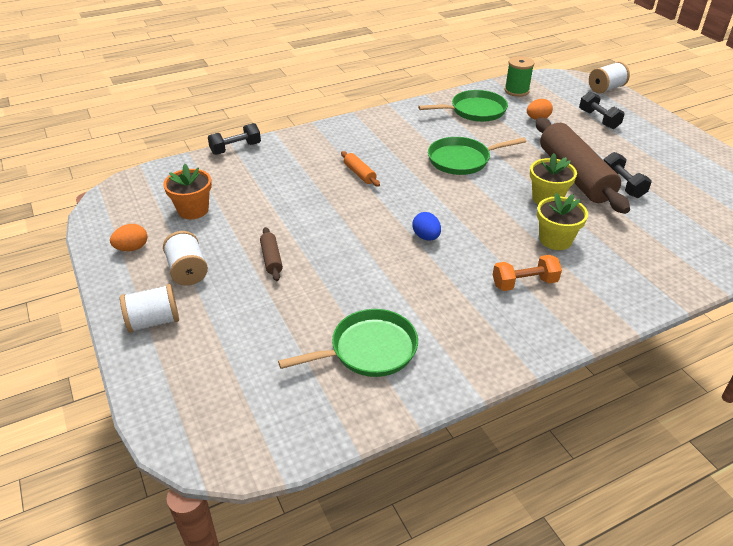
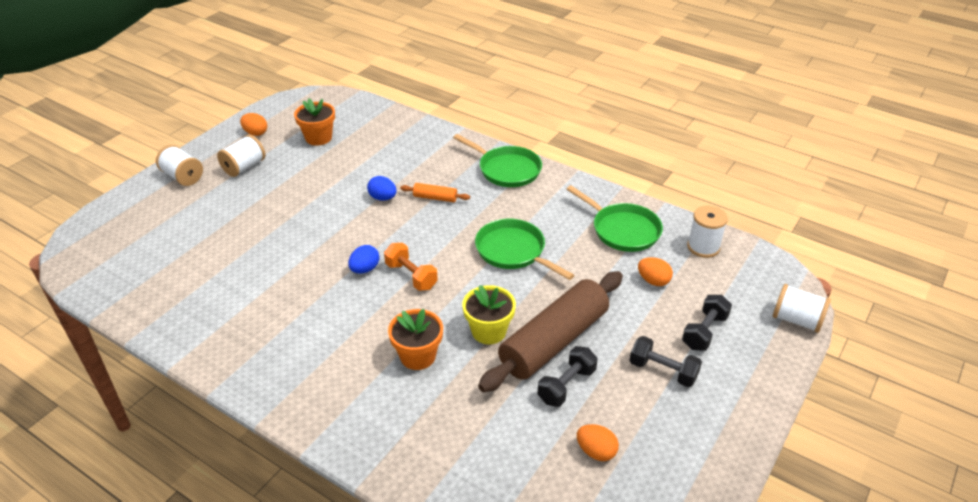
camera: 60 degrees right, 0 degrees up
black dumbbell [208,123,261,155] -> black dumbbell moved to [629,336,702,387]
brown rolling pin [260,227,283,281] -> none
green pan [278,309,418,377] -> green pan moved to [453,134,542,187]
orange rolling pin [341,151,380,187] -> orange rolling pin turned 75 degrees clockwise [400,183,470,202]
orange dumbbell [493,255,562,291] -> orange dumbbell moved to [384,243,438,291]
green spool [505,56,534,97] -> white spool [687,206,728,258]
yellow flower pot [537,193,588,250] -> orange flower pot [388,309,443,370]
none -> blue egg [367,176,397,201]
none -> orange egg [577,424,619,461]

